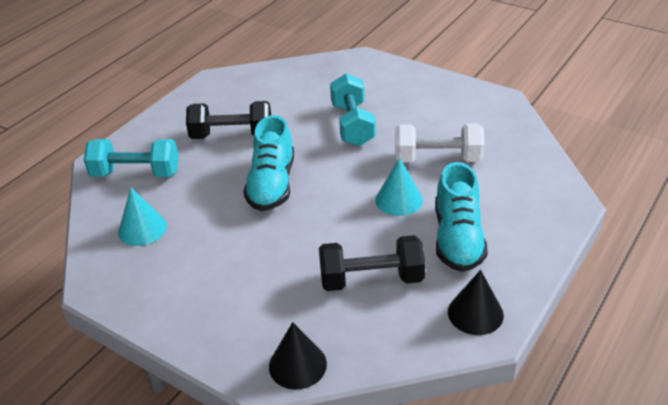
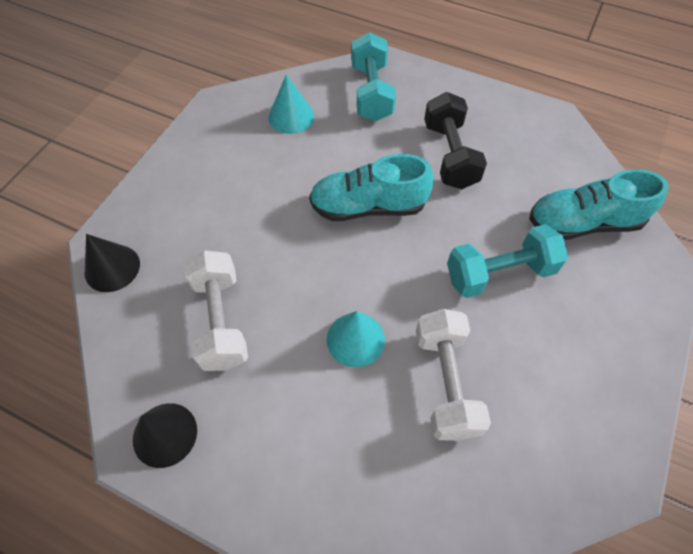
camera: 80 degrees right, 20 degrees up
black dumbbell [319,235,425,291] -> white dumbbell [184,250,248,371]
turquoise shoe [435,162,488,272] -> turquoise shoe moved to [529,169,669,240]

